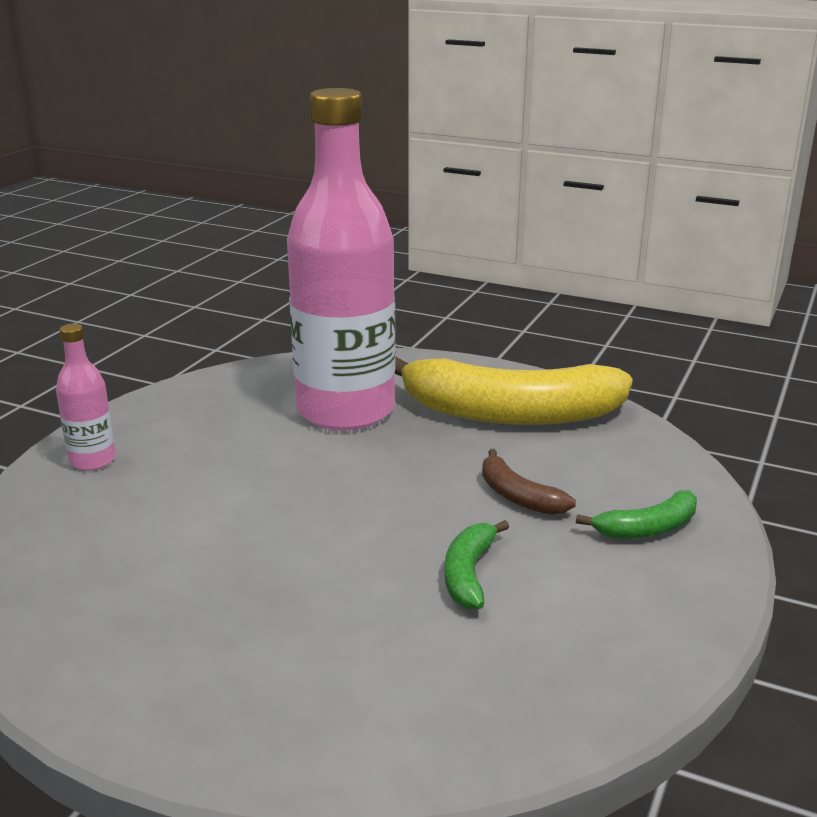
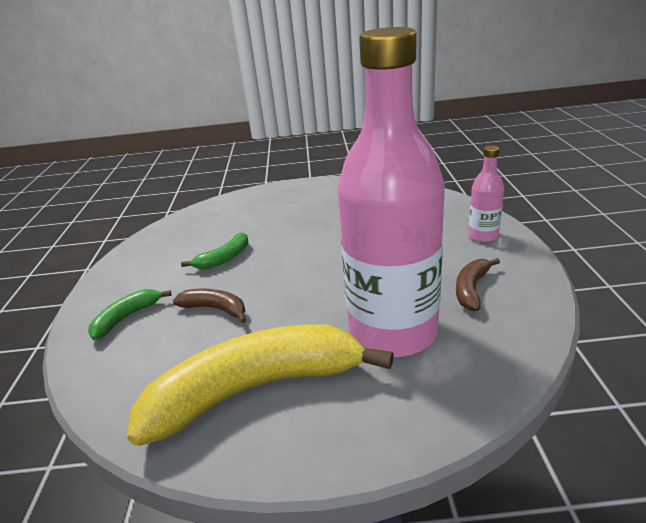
camera: 155 degrees right, 5 degrees up
green banana [444,520,509,610] -> green banana turned 60 degrees clockwise [181,232,248,269]
none -> brown banana [456,258,500,311]

